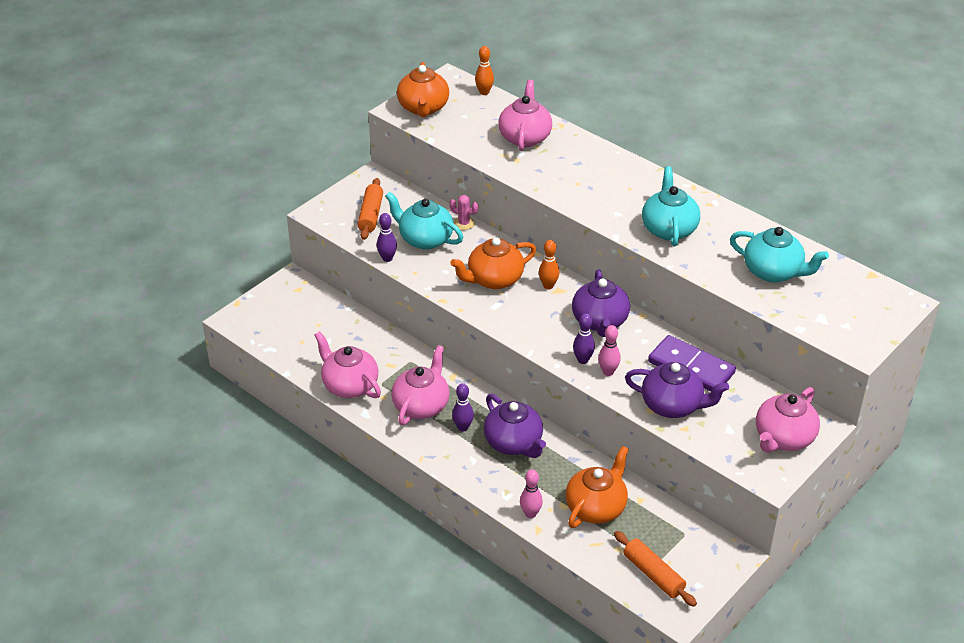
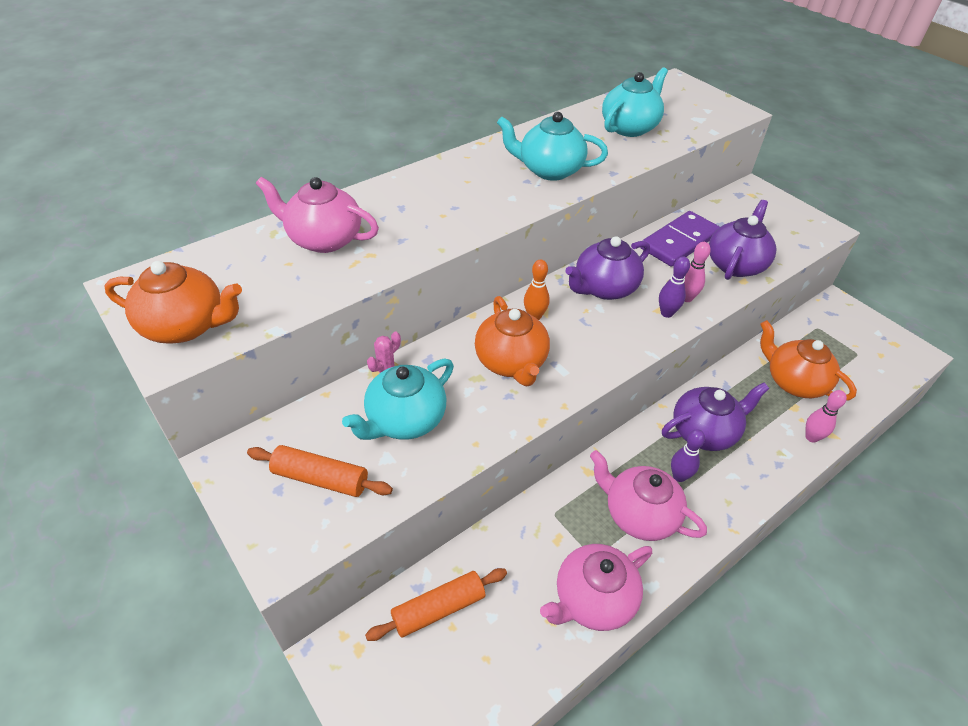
camera: 80 degrees left, 5 degrees up
purple bowling pin [377,213,397,262] -> none
orange bowling pin [475,46,494,95] -> none
purple teapot [572,269,630,337] -> purple teapot turned 135 degrees clockwise [565,236,650,300]
orange rolling pin [614,531,697,607] -> orange rolling pin moved to [365,568,507,641]
pink teapot [756,387,820,453] -> none

